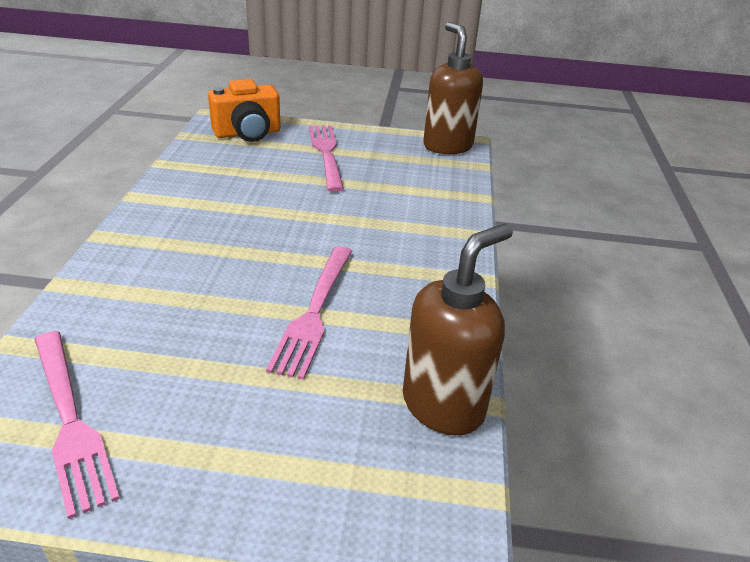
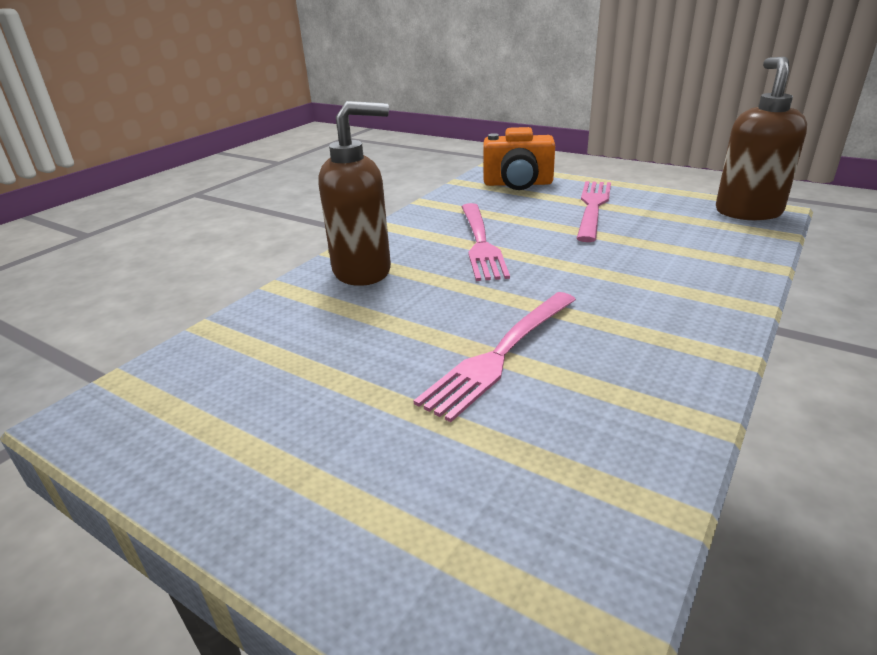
camera: 30 degrees right, 5 degrees down
pink fork [35,331,120,519] -> pink fork moved to [462,203,510,281]
brown soap dispenser [403,223,513,436] -> brown soap dispenser moved to [318,101,391,286]

